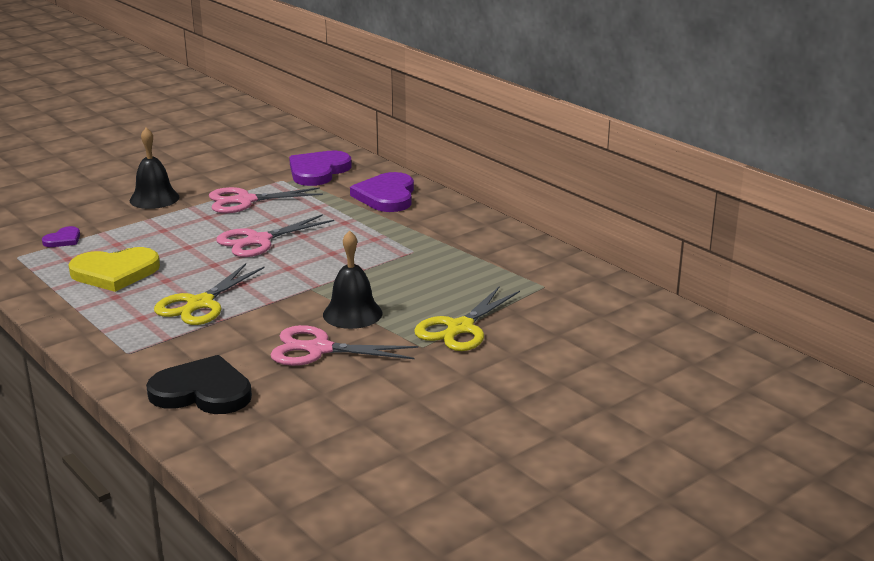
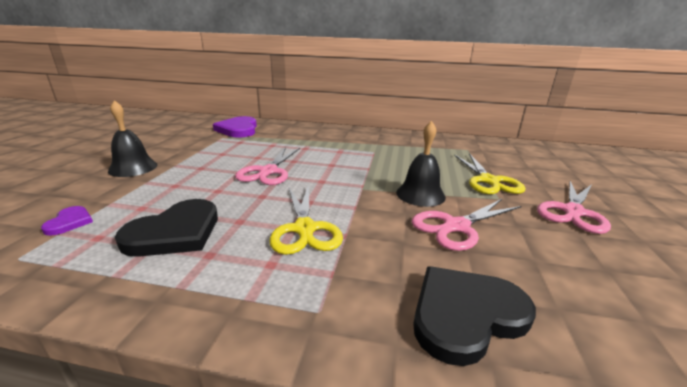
camera: 40 degrees left, 0 degrees up
yellow heart [69,247,160,292] -> black heart [115,199,218,257]
pink scissors [209,187,323,213] -> pink scissors moved to [537,181,611,234]
purple heart [350,172,414,212] -> none

